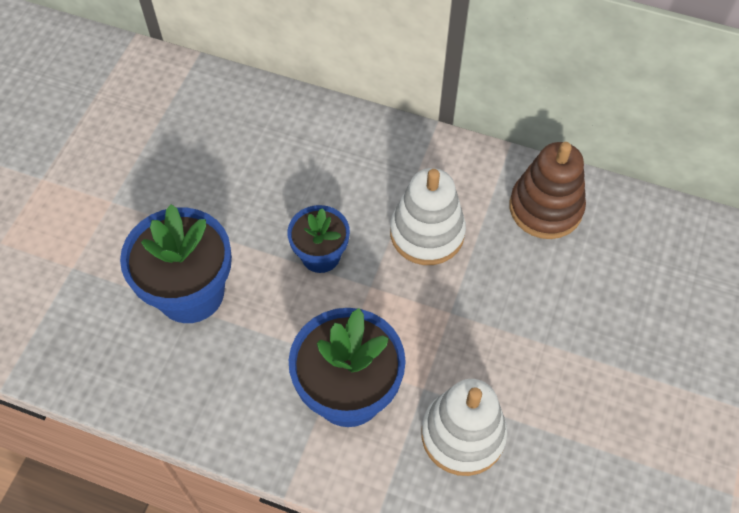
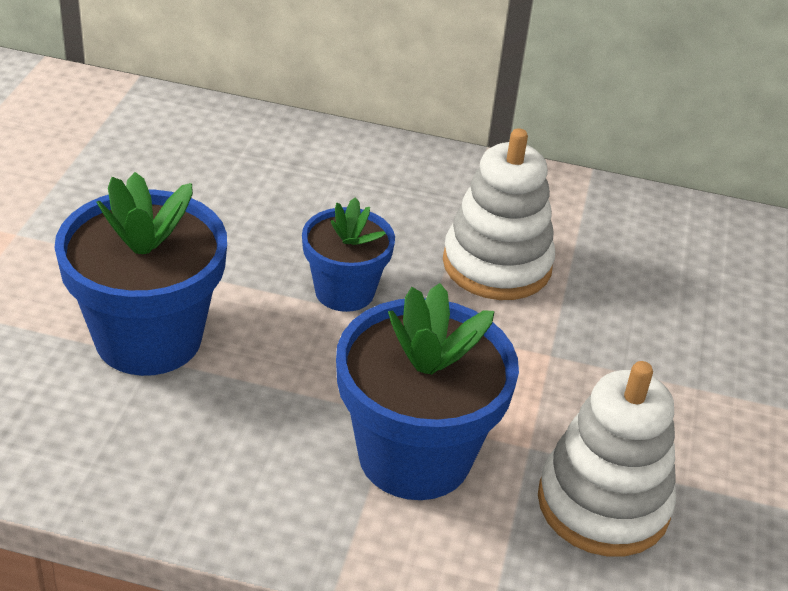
camera: 10 degrees left, 20 degrees down
brown stacking toy [510,142,586,239] -> none

